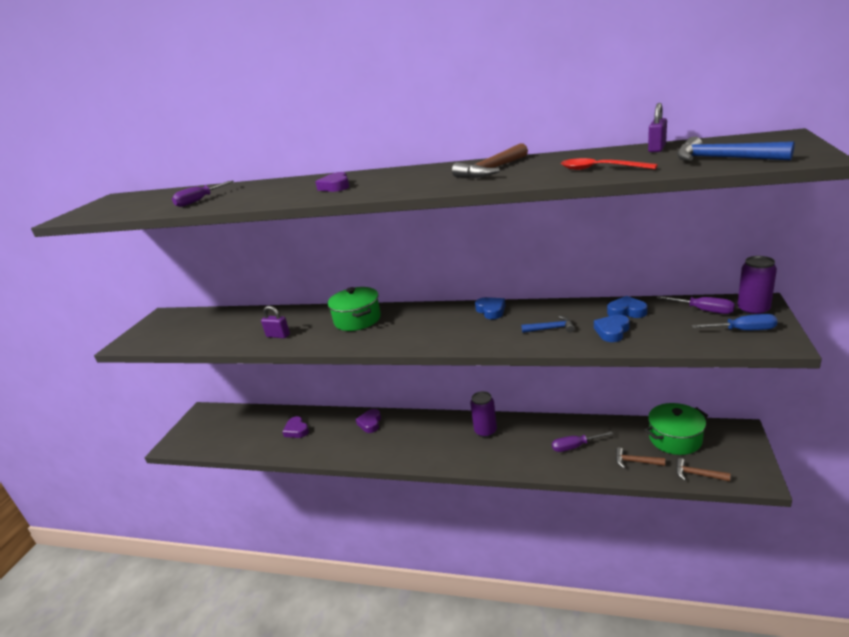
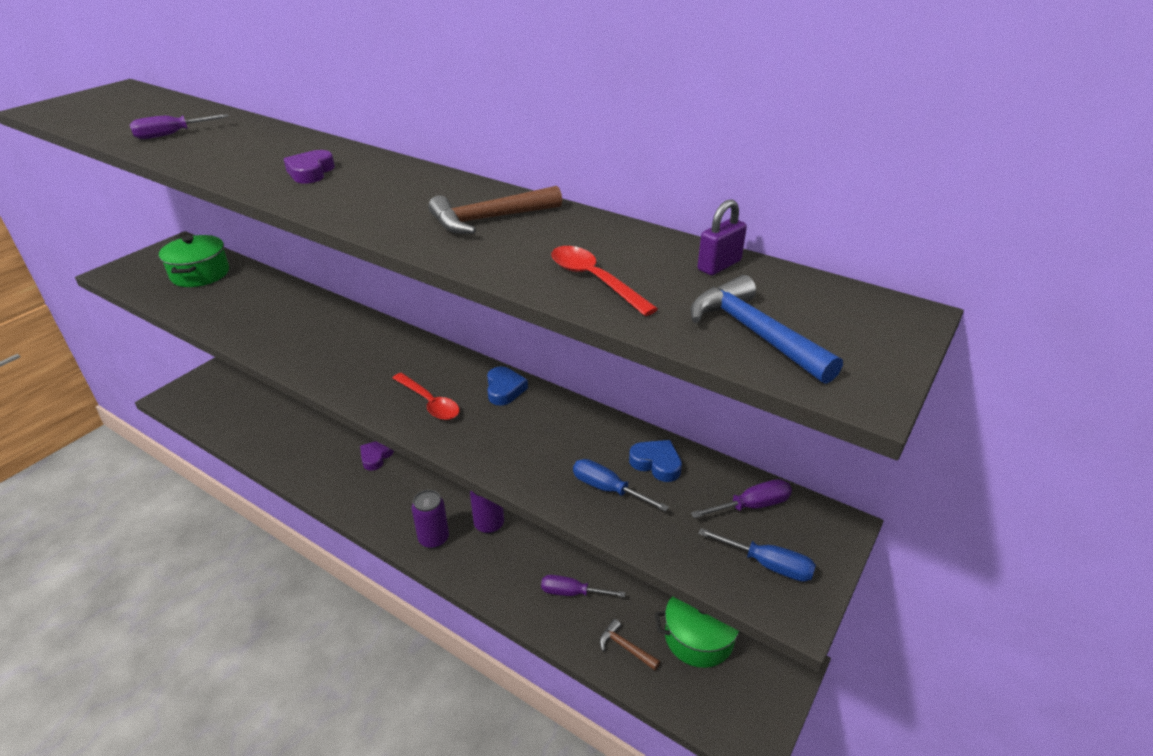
camera: 15 degrees right, 10 degrees up
purple padlock [261,306,290,338] -> none
purple heart [282,416,309,438] -> none
green pot [328,287,381,331] -> green pot moved to [159,235,229,287]
blue hammer [521,316,575,333] -> none
blue heart [594,315,630,342] -> blue screwdriver [573,459,669,512]
purple screwdriver [657,296,735,314] -> purple screwdriver turned 75 degrees counterclockwise [691,479,792,518]
brown hammer [676,458,730,482] -> none
purple can [737,256,777,315] -> purple can moved to [412,490,449,549]
none -> red spoon [392,373,460,420]

